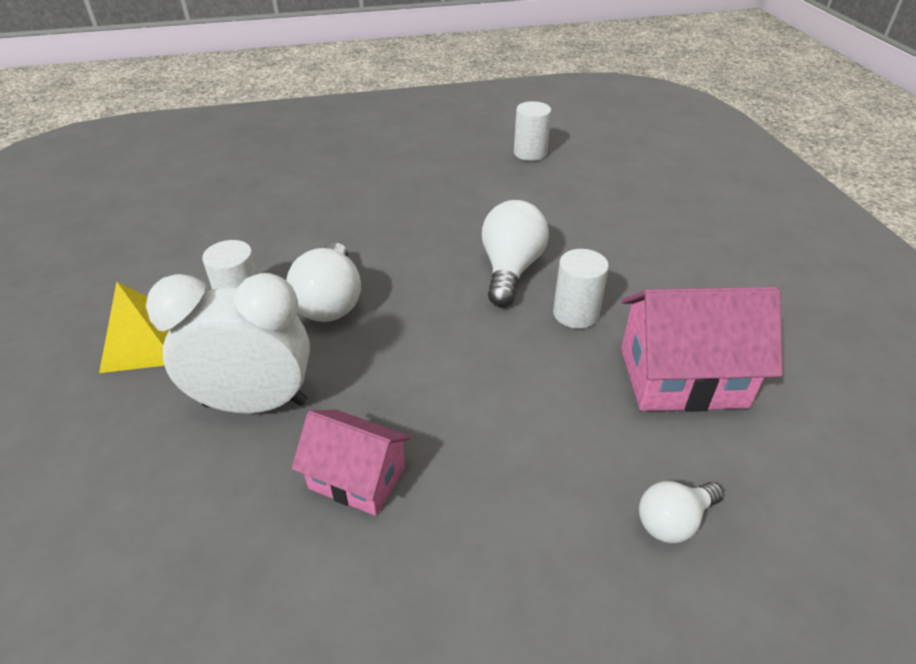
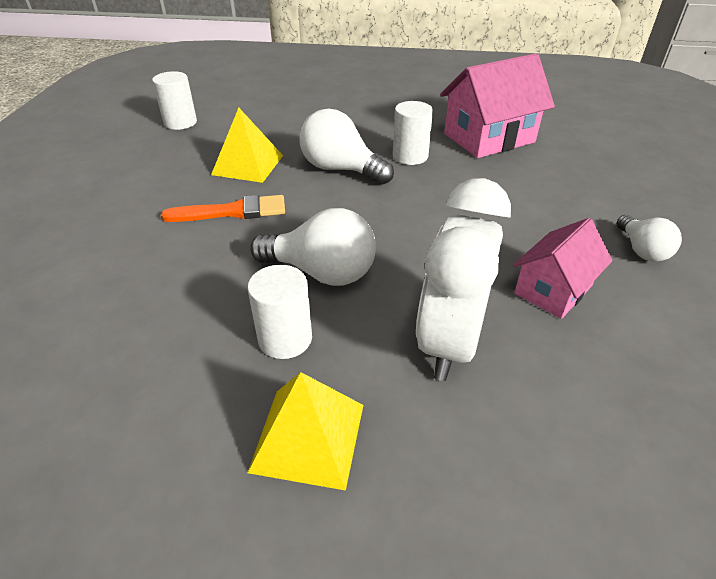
camera: 70 degrees left, 0 degrees up
pink house [621,287,783,412] -> pink house turned 45 degrees clockwise [440,53,555,158]
white light bulb [639,481,724,543] -> white light bulb moved to [617,215,682,262]
none -> orange brush [161,195,285,222]
none -> yellow pyramid [211,108,283,183]

